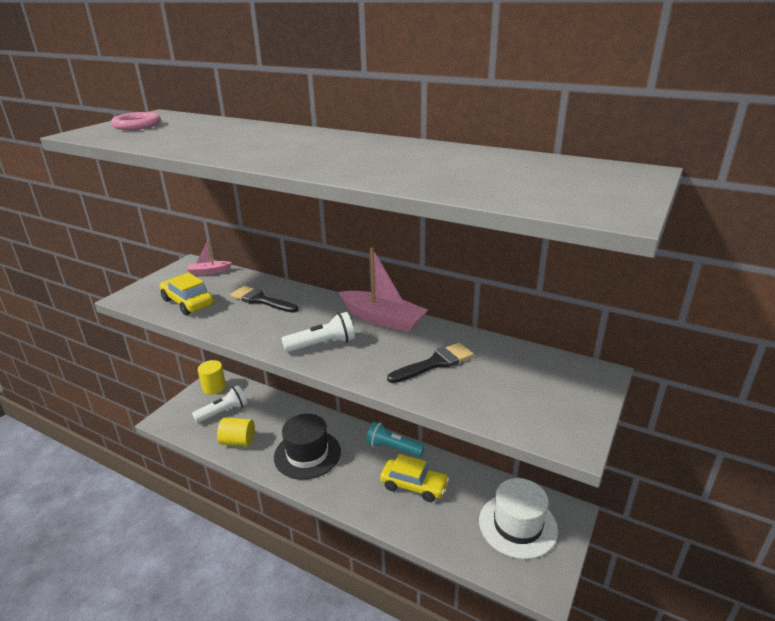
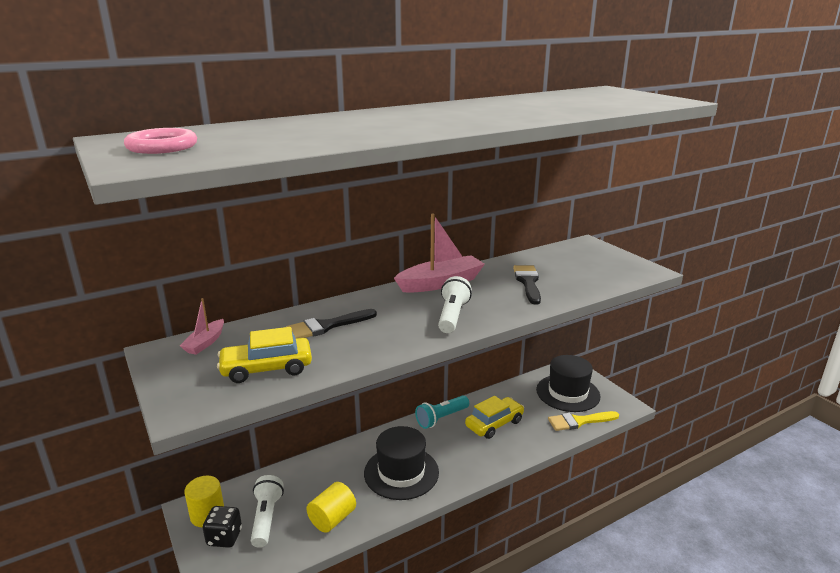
camera: 60 degrees left, 5 degrees down
white hat [479,478,558,559] -> black hat [536,355,600,412]
none -> black dice [203,506,242,548]
none -> yellow brush [548,411,619,431]

